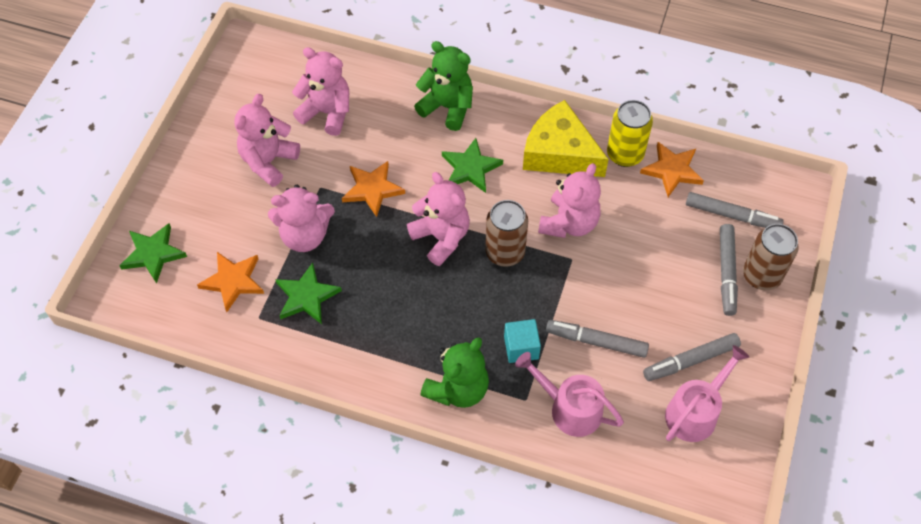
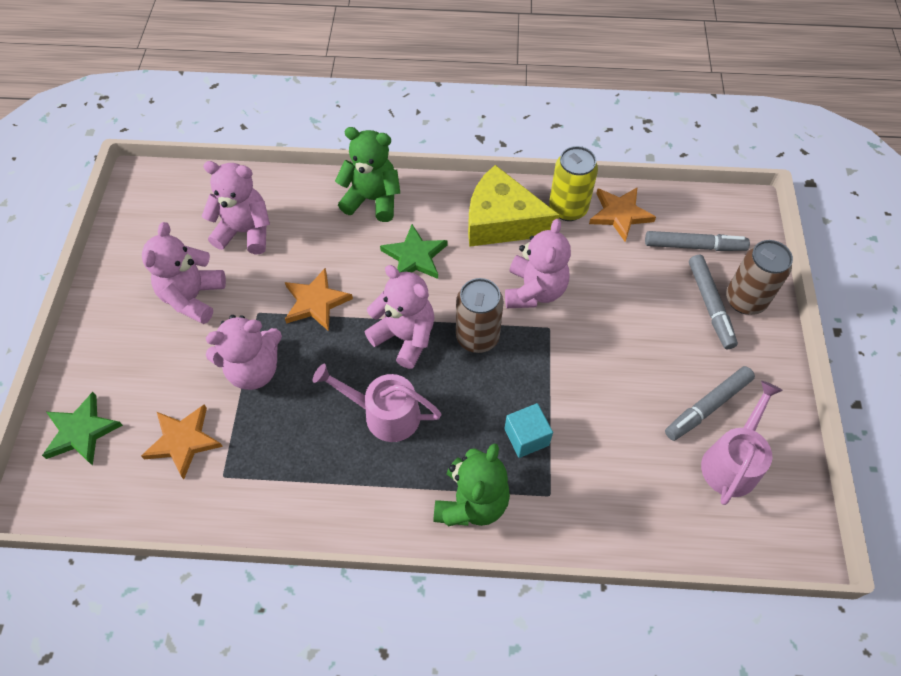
camera: 15 degrees left, 0 degrees up
green star [275,263,342,324] -> none
pink watering can [515,352,624,437] -> pink watering can moved to [313,364,441,442]
grey marker [546,320,649,358] -> none

